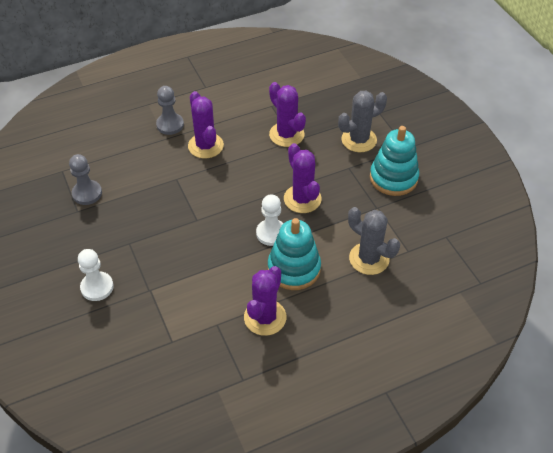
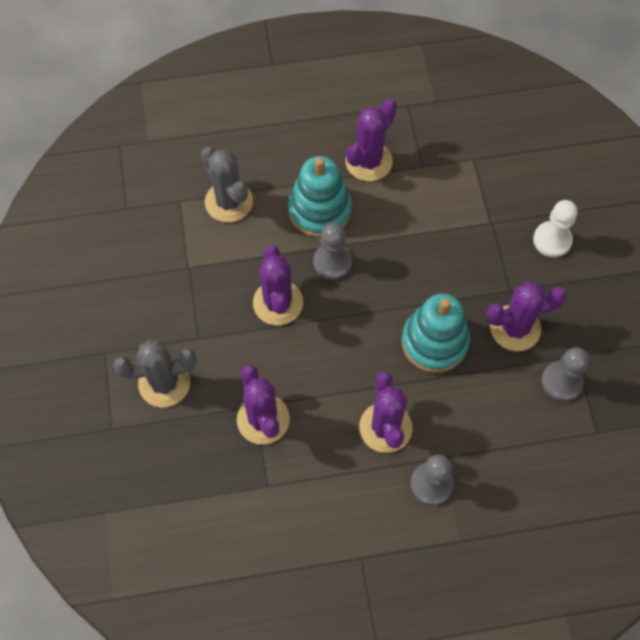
camera: 165 degrees left, 15 degrees up
white pawn [256,194,284,246] -> grey pawn [313,223,352,280]
turquoise stacking toy [370,126,419,196] -> turquoise stacking toy moved to [401,293,470,373]
none -> purple cactus [486,281,567,351]

